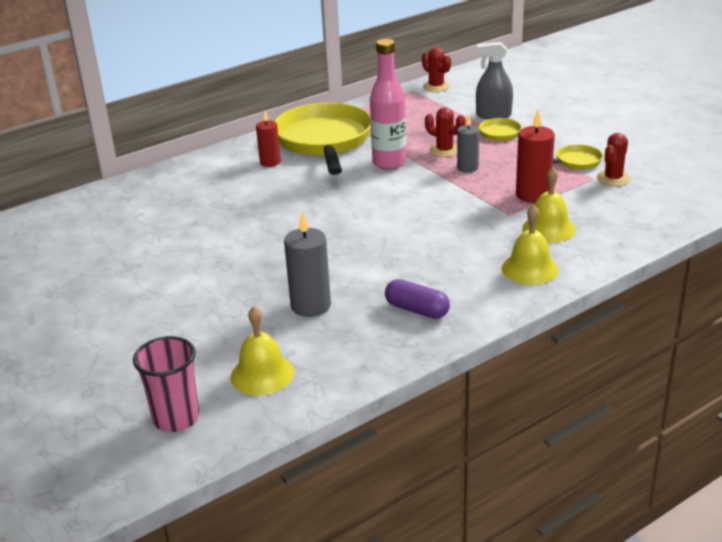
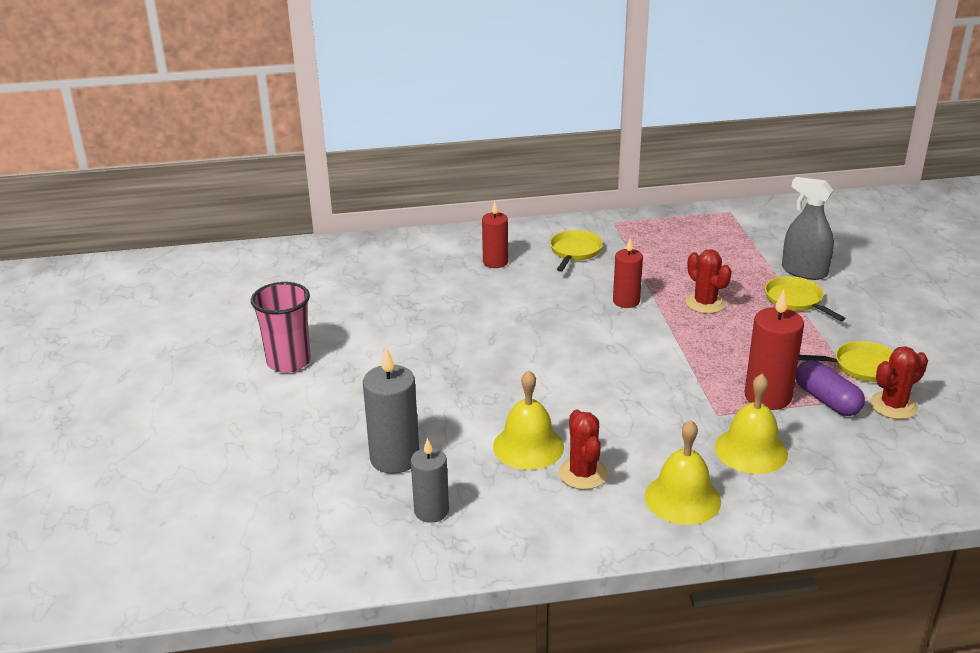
camera: 25 degrees right, 0 degrees up
pink cup [133,336,199,432] -> pink cup moved to [251,282,311,373]
yellow bell [231,306,294,396] -> yellow bell moved to [493,370,564,470]
yellow pan [274,102,371,175] -> yellow pan [550,230,603,272], size x0.43
pink bottle [370,39,406,170] -> red candle [613,238,643,308]
purple capsule [385,279,450,319] -> purple capsule moved to [796,360,865,416]
red cactus [422,47,451,92] -> red cactus moved to [558,410,608,490]
grey candle [457,115,479,173] -> grey candle moved to [411,438,449,523]

